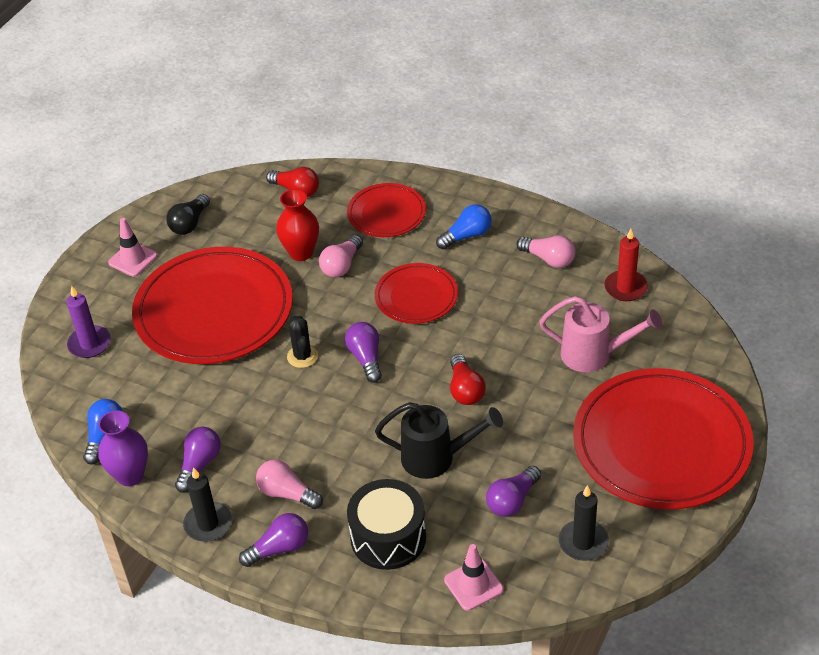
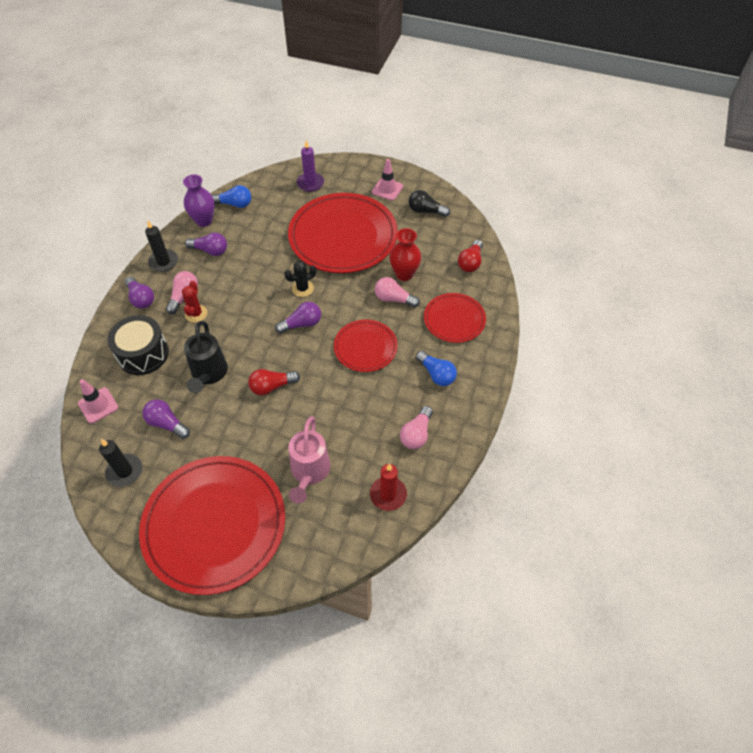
camera: 80 degrees right, 10 degrees up
none -> red cactus [182,281,207,322]

